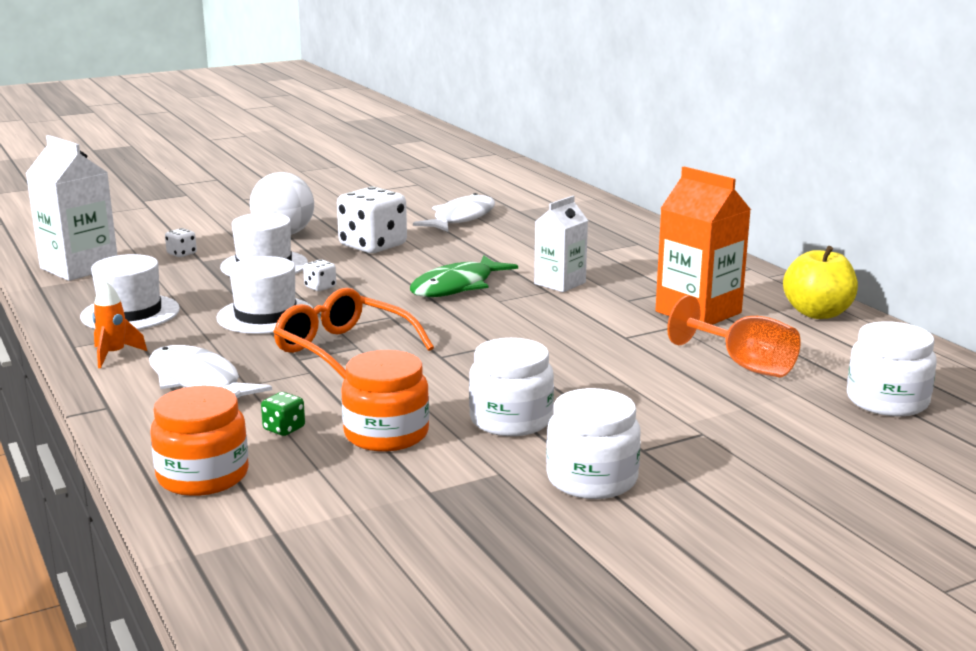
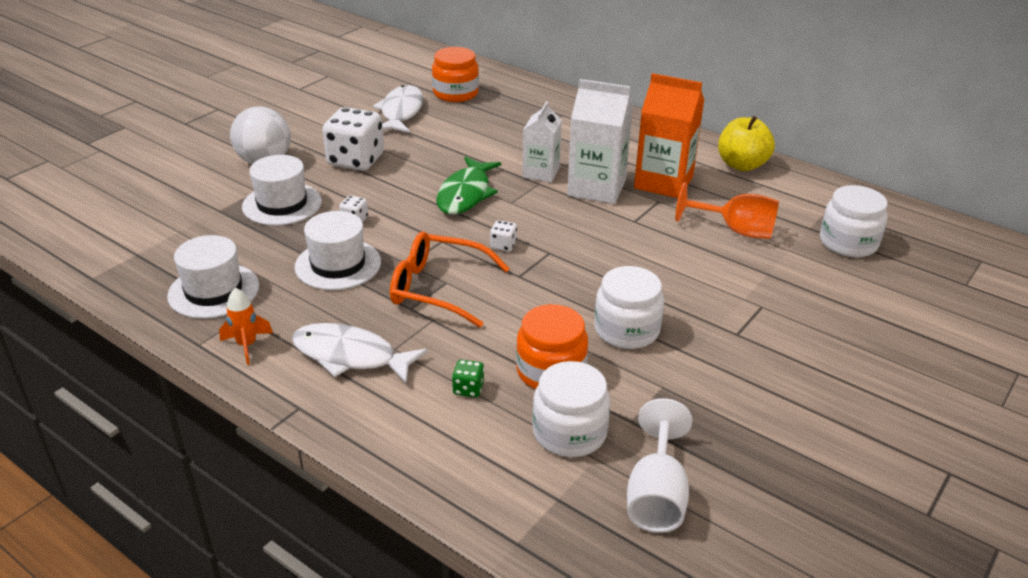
camera: 25 degrees left, 15 degrees up
white carton [25,135,117,281] -> white carton moved to [567,79,633,204]
orange jar [151,386,249,496] -> orange jar moved to [432,47,479,102]
white dice [165,228,197,257] -> white dice moved to [490,220,517,251]
white jar [546,388,641,499] -> white jar moved to [532,361,610,457]
none -> white goblet [627,398,692,533]

